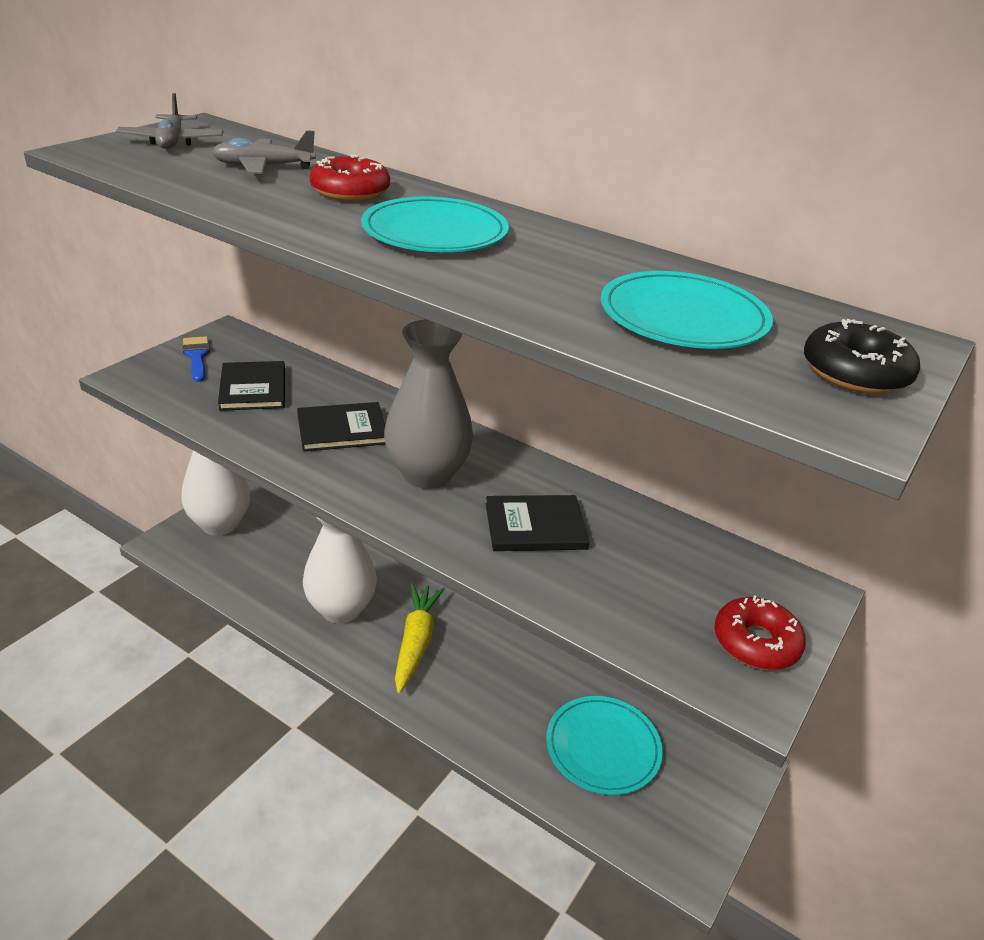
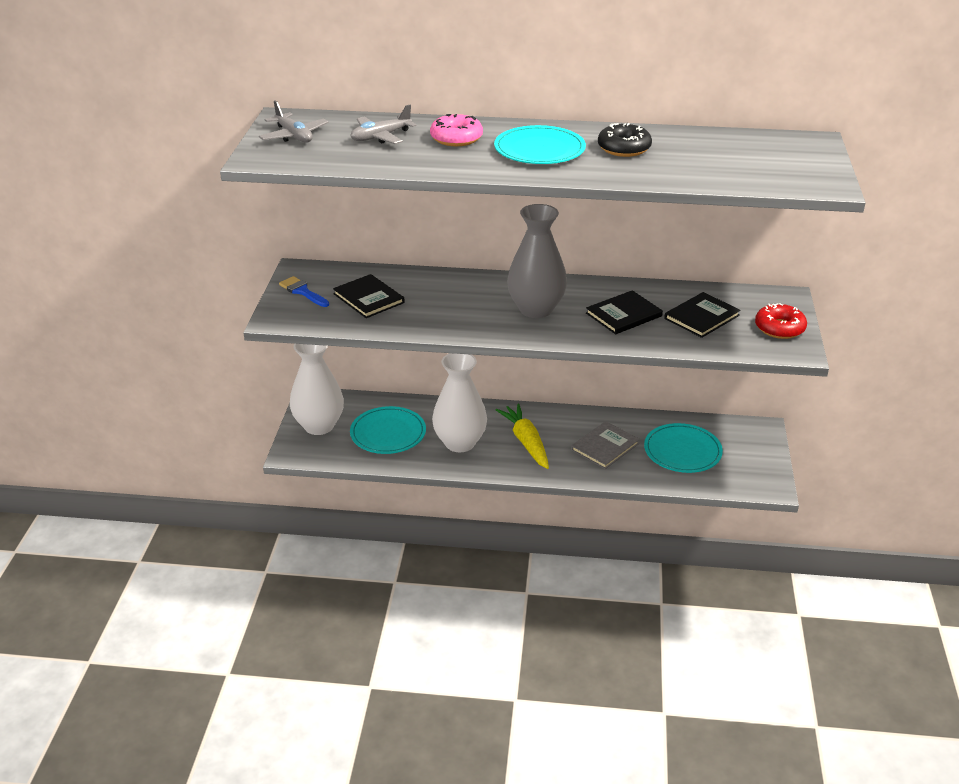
camera: 25 degrees left, 0 degrees up
black book [297,402,386,452] -> black book moved to [664,292,741,338]
red donut [309,155,390,201] -> pink donut [430,114,483,146]
turquoise plate [601,271,773,349] -> turquoise plate moved to [350,406,426,454]
black donut [804,319,920,394] -> black donut moved to [598,123,652,157]
none -> grey book [571,421,640,469]

